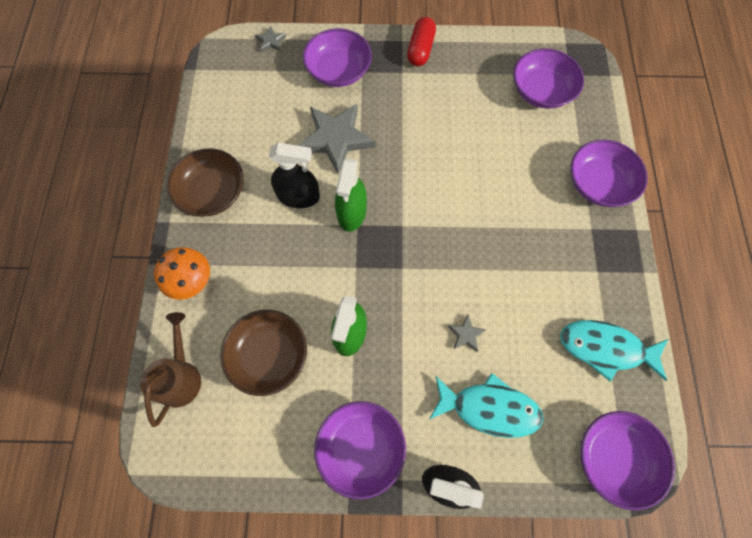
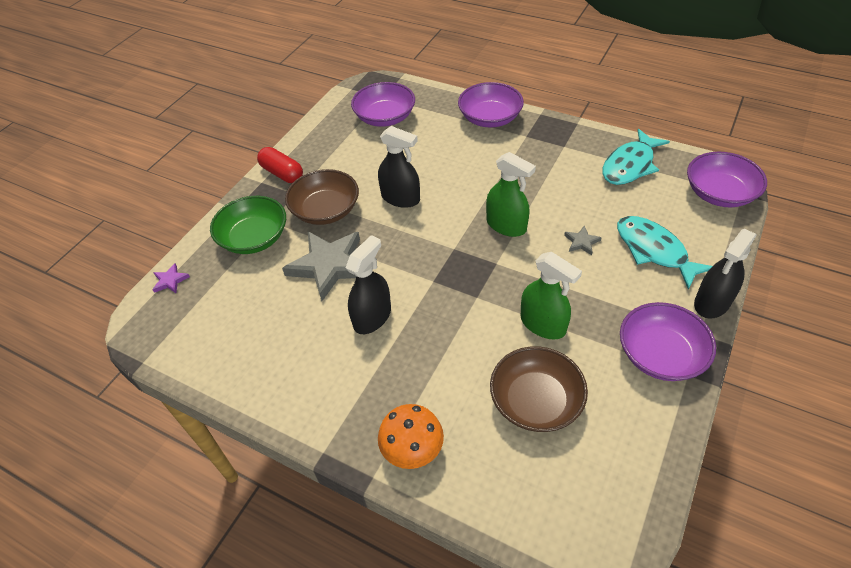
camera: 60 degrees left, 20 degrees down
brown watering can [140,312,201,427] -> none
brown bowl [166,148,244,217] -> brown bowl moved to [285,169,359,225]
grey star [255,26,286,52] -> purple star [152,263,190,293]
purple bowl [303,28,372,87] -> green bowl [210,196,286,254]
green spray bottle [335,158,367,231] -> green spray bottle moved to [486,152,536,237]
turquoise fish [429,373,544,438] -> turquoise fish turned 75 degrees counterclockwise [617,216,712,290]
none -> black spray bottle [378,126,420,208]

